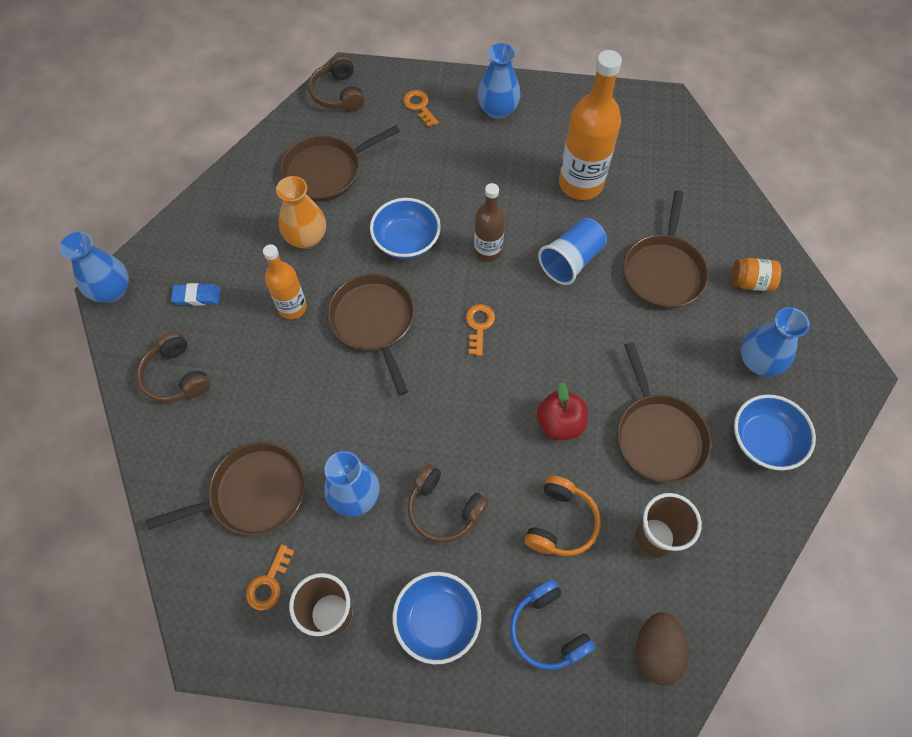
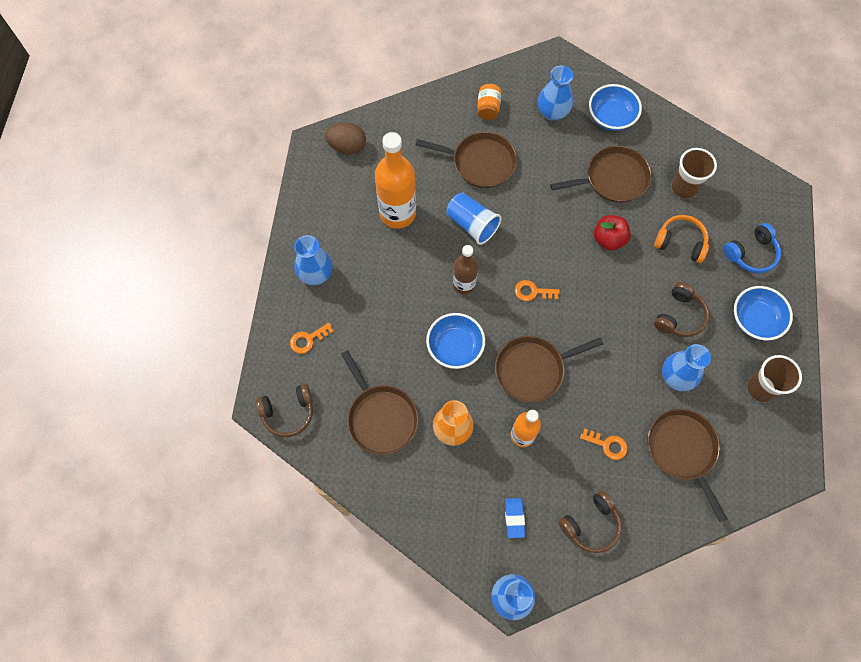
camera: 90 degrees left, 5 degrees up
orange key [246,544,295,611] -> orange key moved to [580,429,628,460]
brown egg [636,612,689,685] -> brown egg moved to [325,123,366,154]

